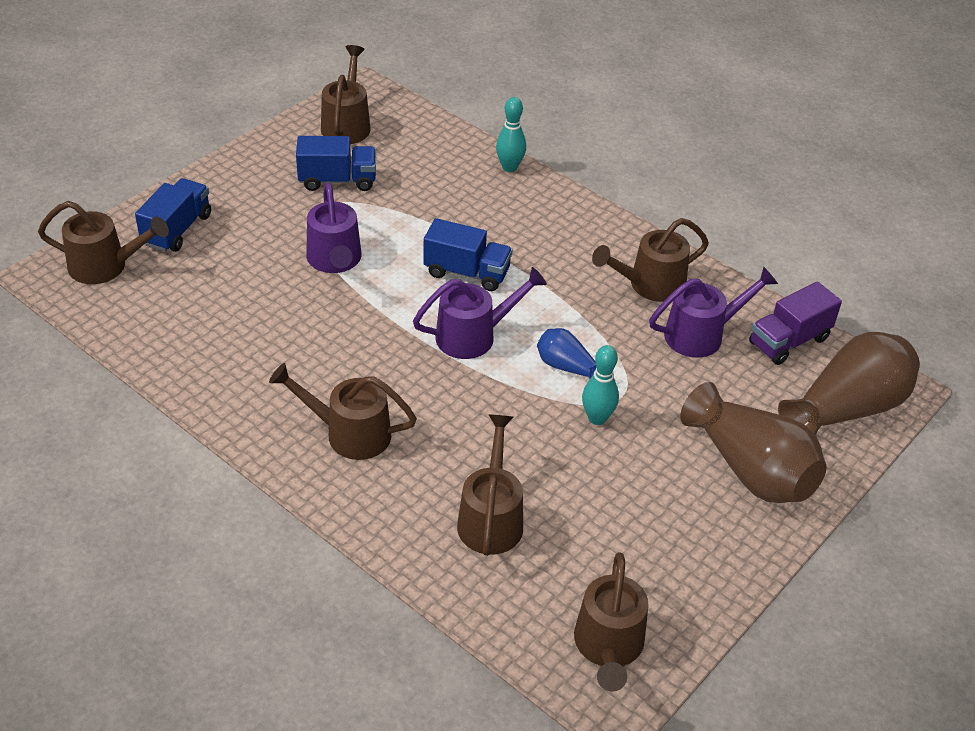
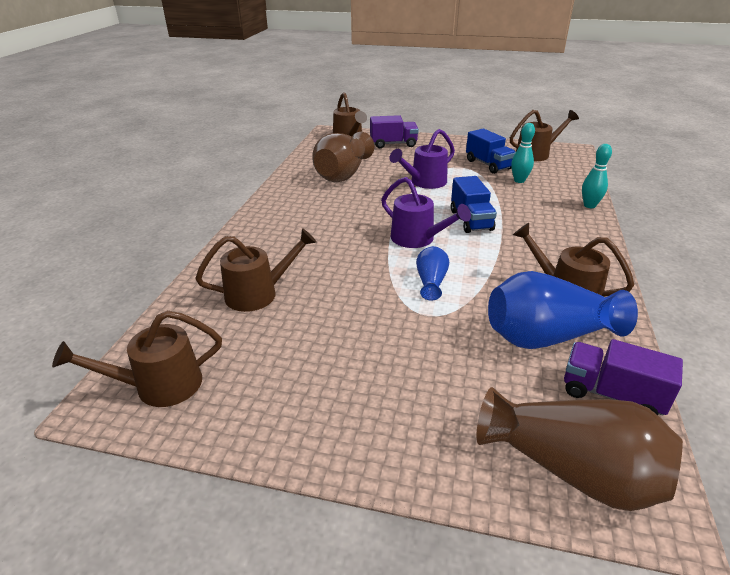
camera: 65 degrees right, 10 degrees down
blue truck [135,178,211,252] -> purple truck [370,115,419,148]
brown watering can [269,363,417,460] -> none
turquoise bowling pin [582,345,619,425] -> turquoise bowling pin moved to [511,123,535,183]
purple watering can [649,267,778,358] -> blue vase [488,271,638,349]
brown vase [680,382,827,503] -> brown vase moved to [313,132,374,182]

